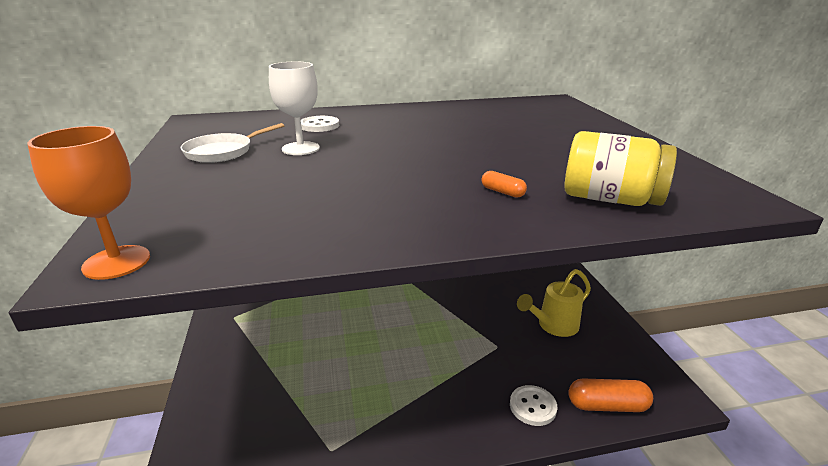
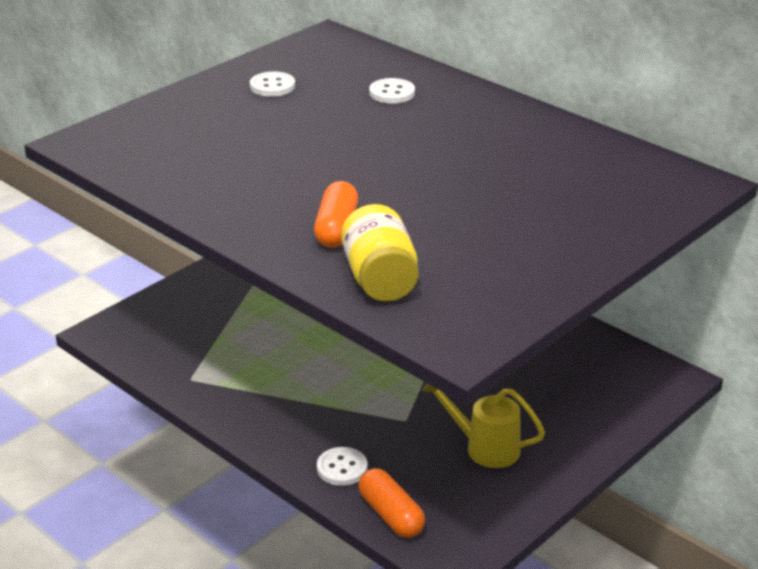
camera: 55 degrees right, 5 degrees up
orange goblet [27,126,150,280] -> none
white pan [181,123,284,163] -> white button [250,71,295,97]
white goblet [269,62,320,155] -> none
orange capsule [481,171,527,198] -> orange capsule [314,181,358,248], size x1.98

